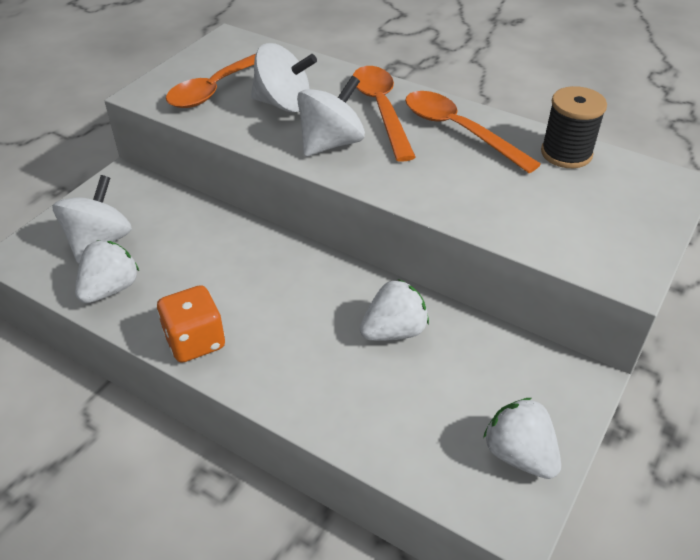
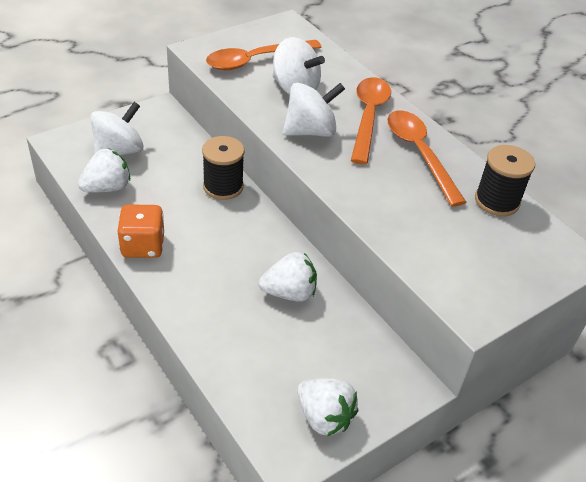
camera: 20 degrees right, 0 degrees up
white strawberry [483,398,561,479] -> white strawberry turned 150 degrees clockwise [297,378,358,436]
none -> black spool [202,136,245,200]

